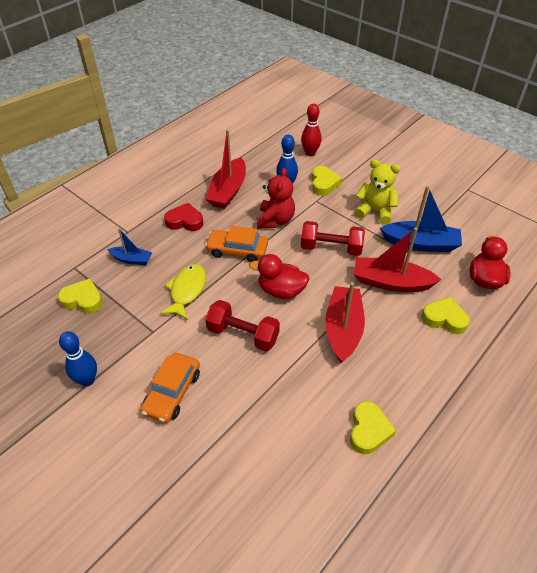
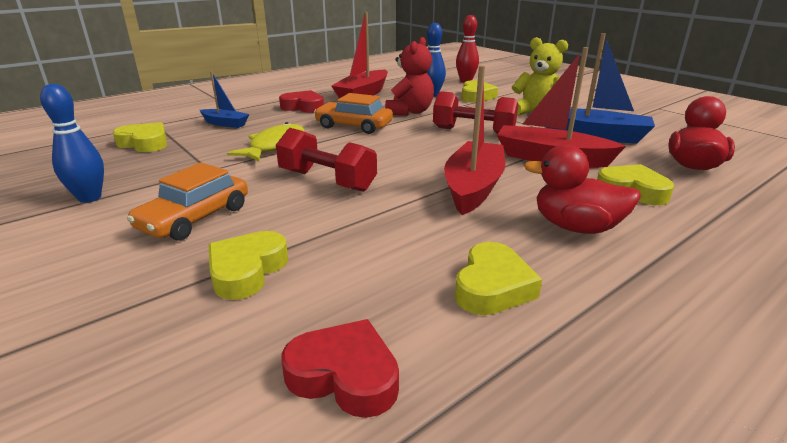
camera: 10 degrees right, 20 degrees down
red duck [249,254,309,299] -> red duck moved to [524,144,641,234]
none -> yellow heart [208,231,288,300]
none -> red heart [281,319,399,418]

